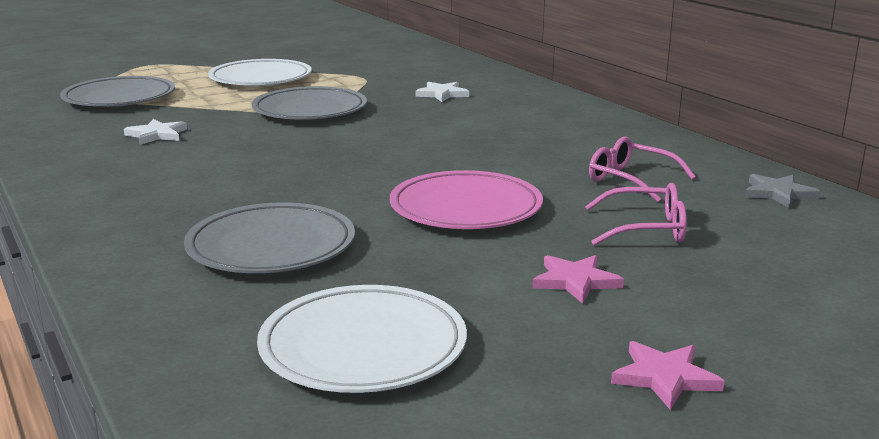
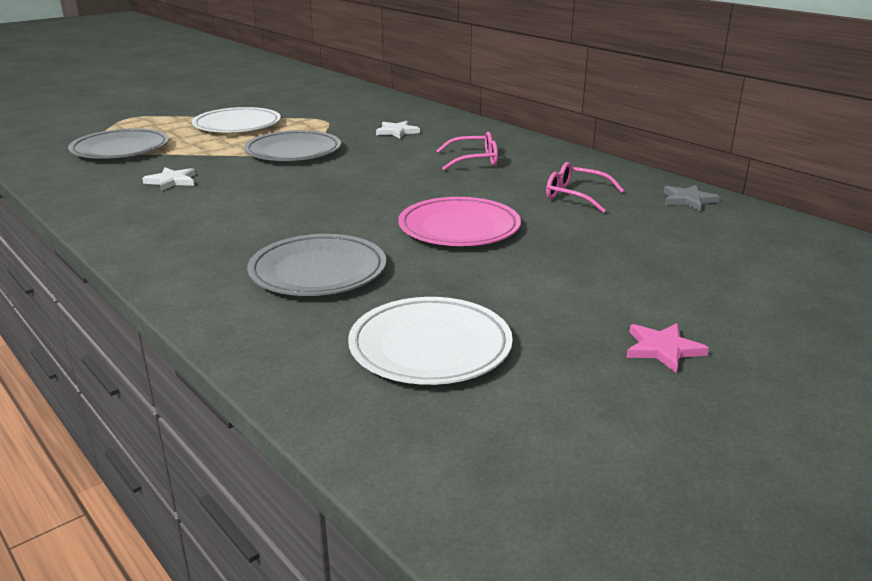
camera: 10 degrees left, 5 degrees up
pink star [532,255,624,304] -> none
pink glasses [585,183,687,246] -> pink glasses moved to [436,132,498,170]

